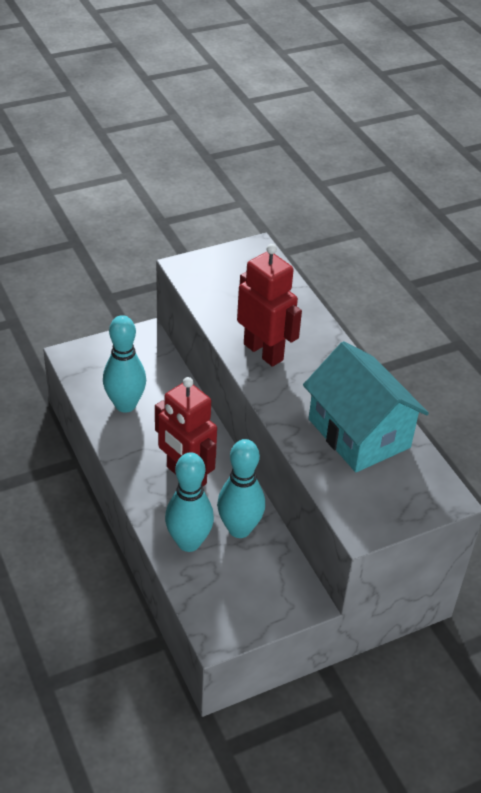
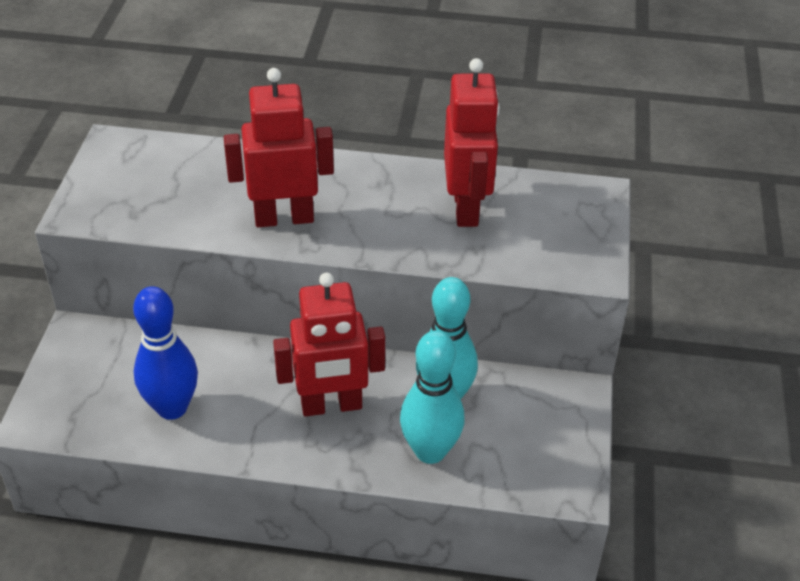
camera: 55 degrees left, 0 degrees up
turquoise bowling pin [103,315,146,413] -> blue bowling pin [133,286,198,420]
turquoise house [303,341,429,472] -> red robot [444,58,500,227]

